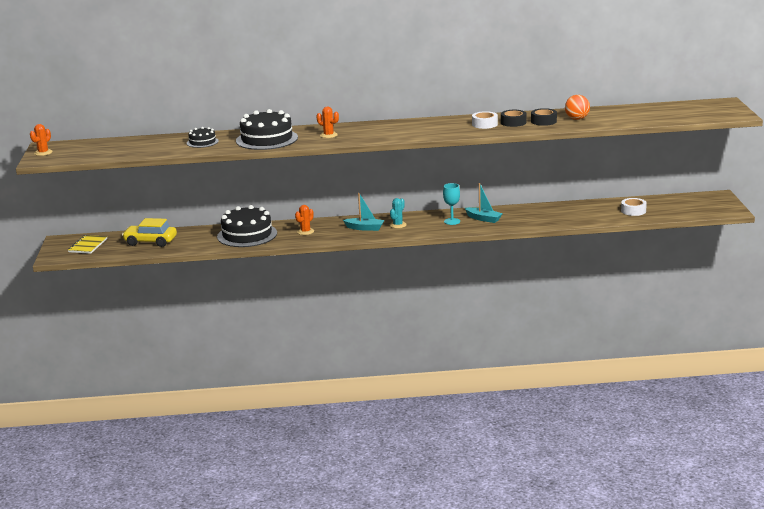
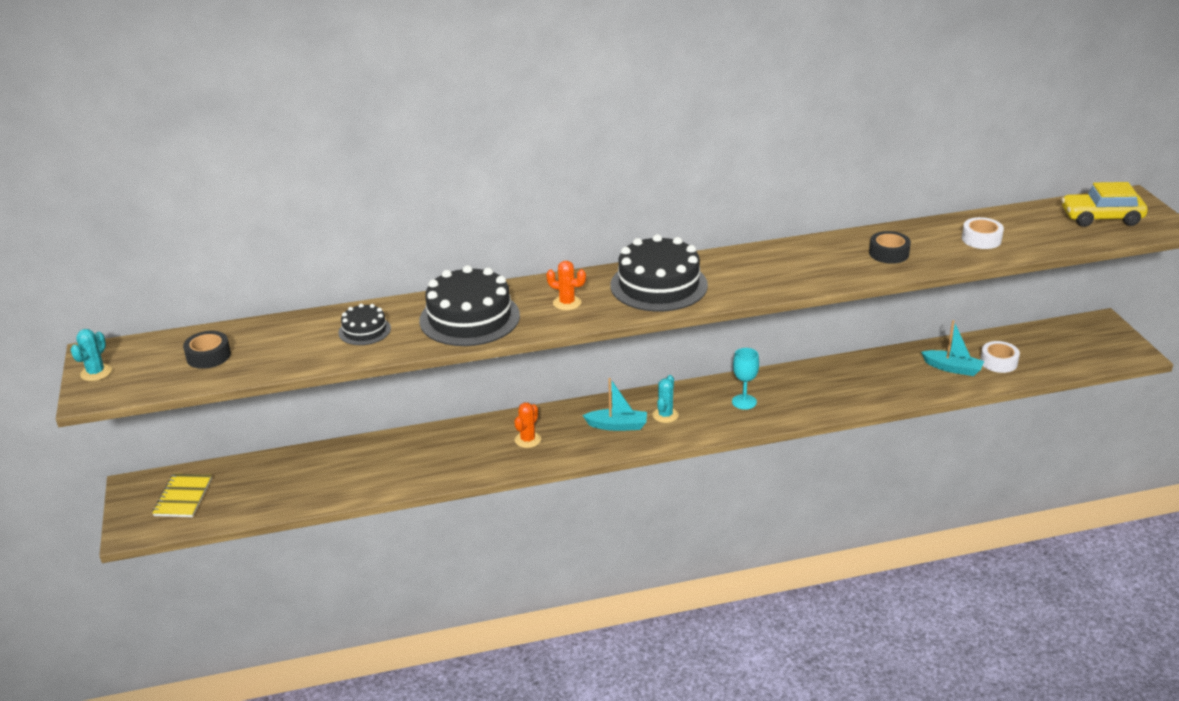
camera: 10 degrees left, 10 degrees up
orange cactus [30,124,52,156] -> turquoise cactus [71,329,112,381]
yellow car [122,218,177,247] -> yellow car moved to [1061,182,1148,227]
black cake [217,205,277,247] -> black cake moved to [610,234,708,312]
turquoise boat [465,183,503,223] -> turquoise boat moved to [921,320,984,376]
white tape [472,111,498,129] -> white tape moved to [962,217,1004,249]
black tape [501,110,526,127] -> black tape moved to [183,331,231,369]
orange ball [565,95,590,120] -> none

